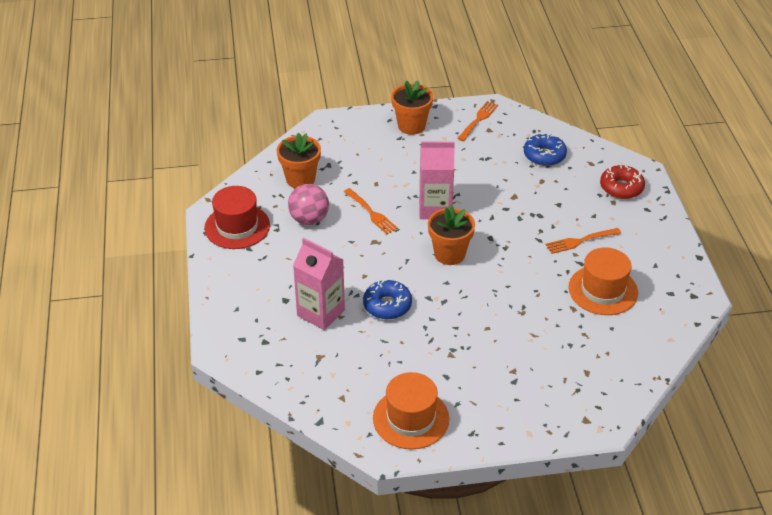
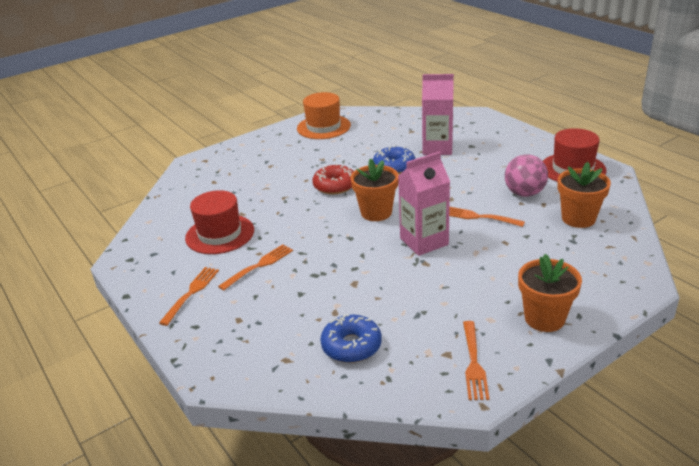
camera: 155 degrees right, 10 degrees down
orange hat [568,247,638,315] -> red hat [185,190,254,254]
red donut [600,165,645,199] -> red donut moved to [313,163,354,195]
none -> orange fork [159,267,219,326]

